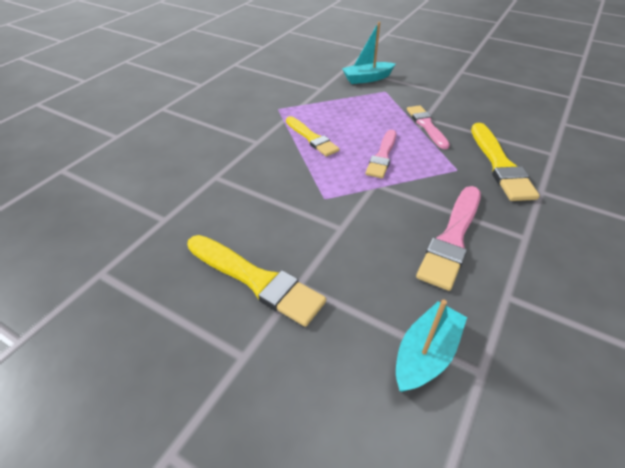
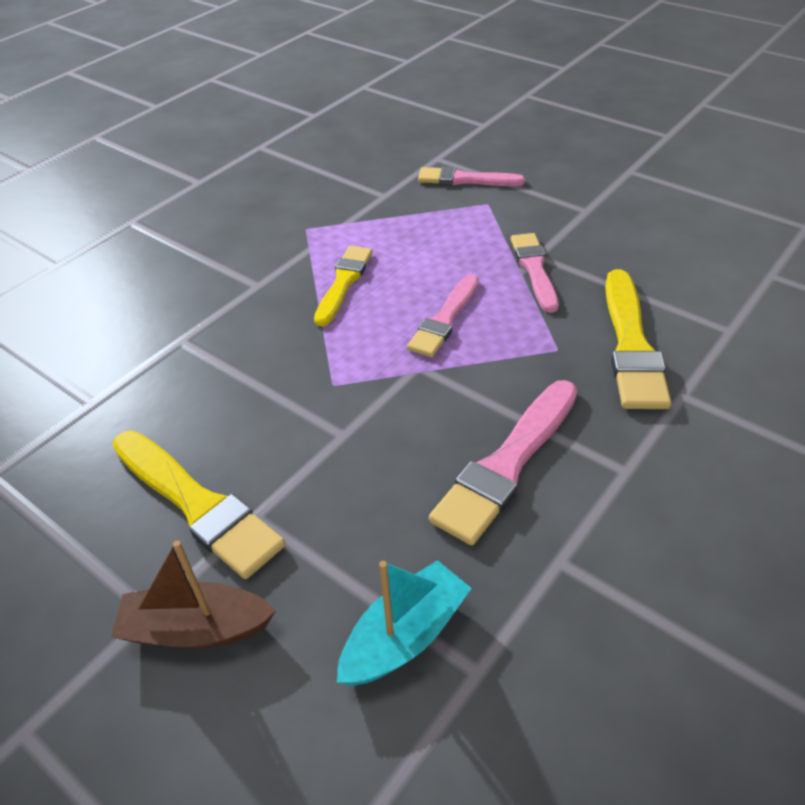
camera: 10 degrees right, 0 degrees up
yellow brush [286,116,339,157] -> yellow brush turned 135 degrees counterclockwise [314,246,373,327]
turquoise boat [342,22,395,84] -> pink brush [418,166,525,186]
none -> brown boat [111,540,276,648]

